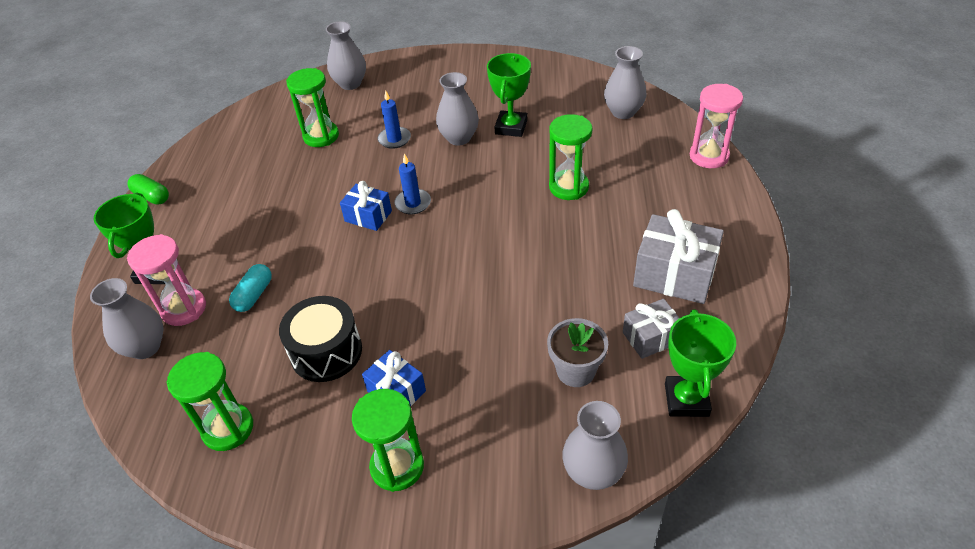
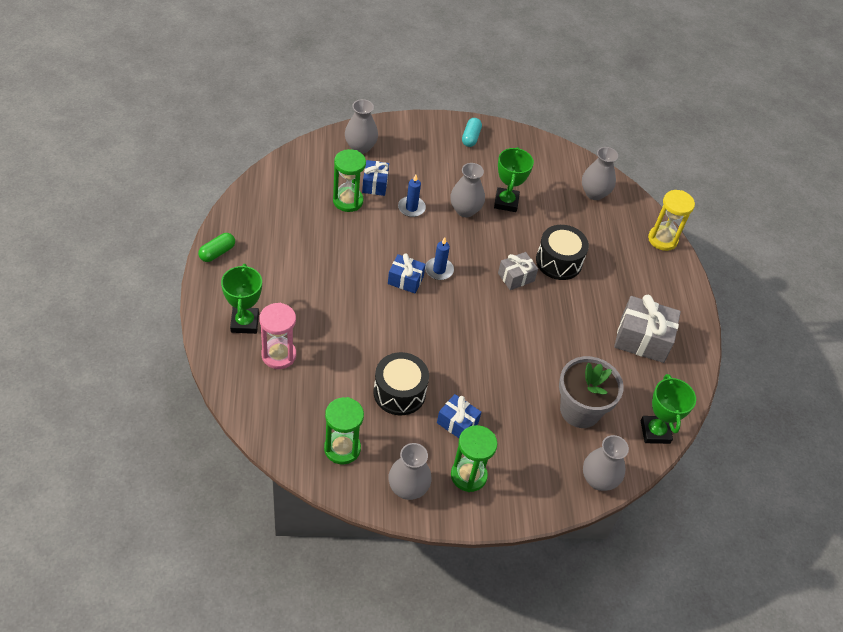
camera: 15 degrees left, 5 degrees up
grey vase [90,278,164,359] -> grey vase moved to [388,443,431,500]
green capsule [127,174,169,205] -> green capsule turned 75 degrees counterclockwise [198,233,235,262]
turquoise capsule [229,264,272,312] -> turquoise capsule moved to [462,118,482,147]
grey flower pot [547,318,608,387] -> grey flower pot [559,356,624,428], size x1.52
green hourglass [549,114,592,200] -> black drum [536,225,589,280]
grey gift [623,299,679,359] -> grey gift moved to [498,252,538,290]
pink hourglass [690,84,743,168] -> yellow hourglass [648,190,695,251]
none -> blue gift [362,160,389,196]

